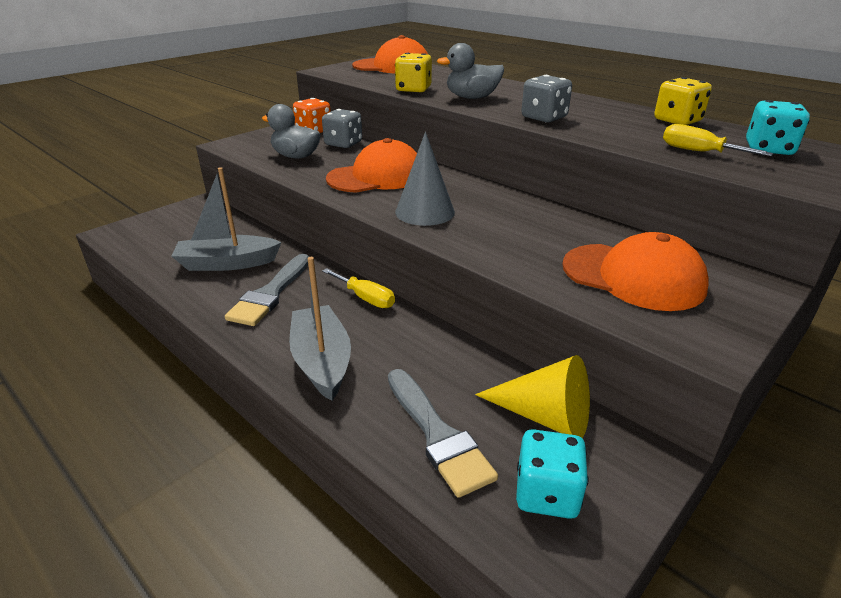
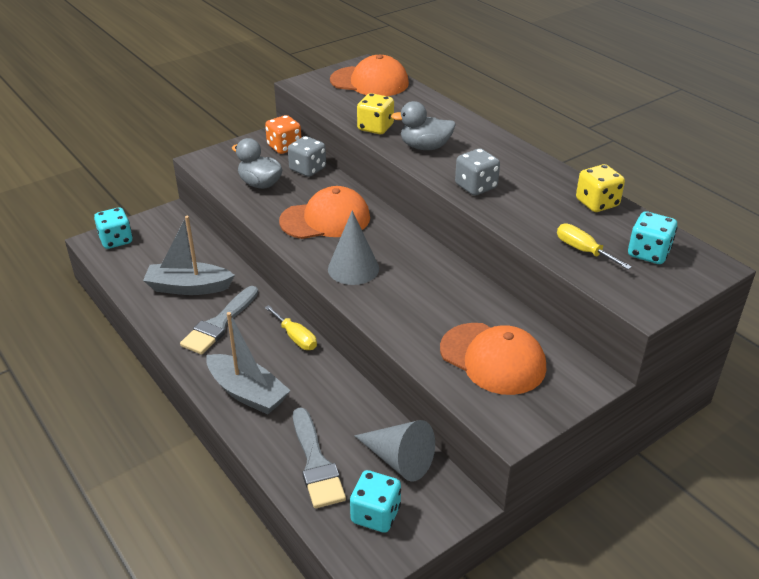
camera: 10 degrees right, 5 degrees up
grey boat [289,257,351,401] -> grey boat turned 135 degrees clockwise [206,312,291,414]
yellow cone [475,355,590,438] -> grey cone [354,420,435,482]
none -> turquoise dice [94,207,133,249]

